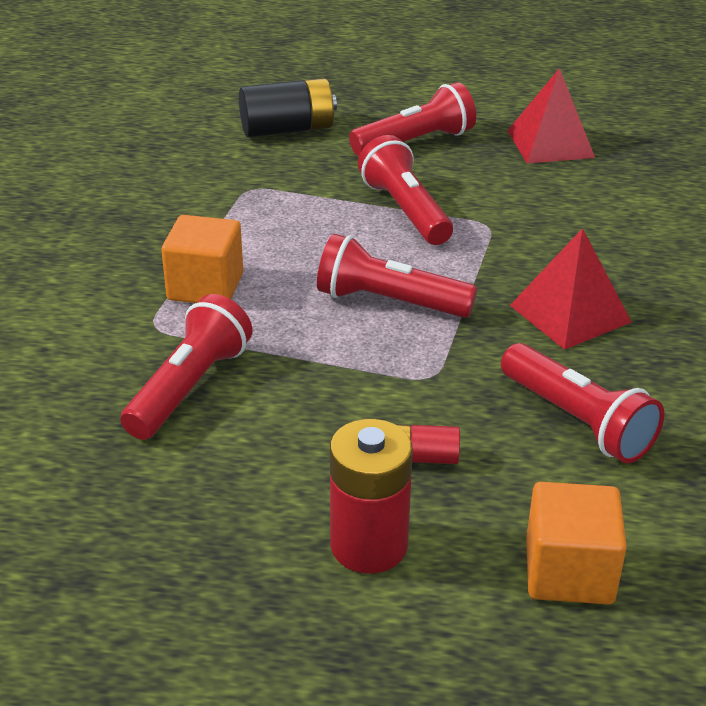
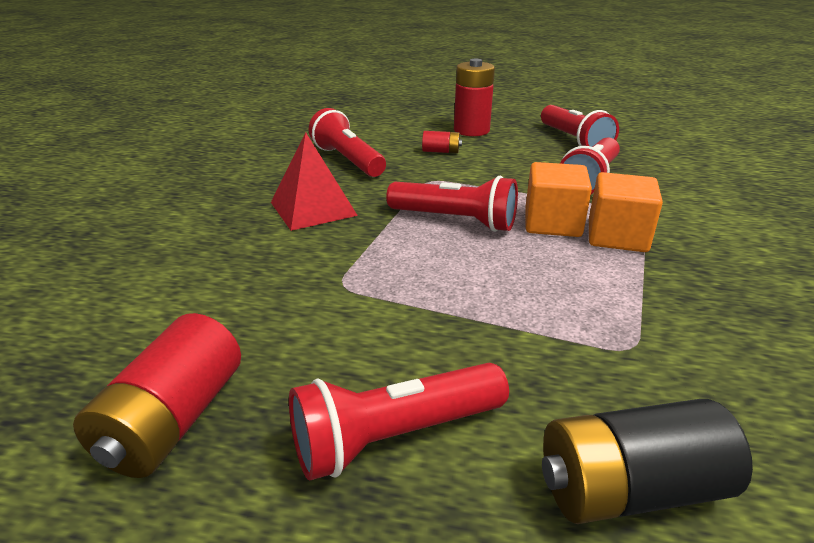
camera: 175 degrees left, 5 degrees down
red flashlight [358,135,453,245] -> red flashlight moved to [541,105,619,147]
red pyramid [507,68,595,164] -> red battery [73,313,241,478]
orange cube [526,482,627,604] -> orange cube moved to [525,162,592,237]

